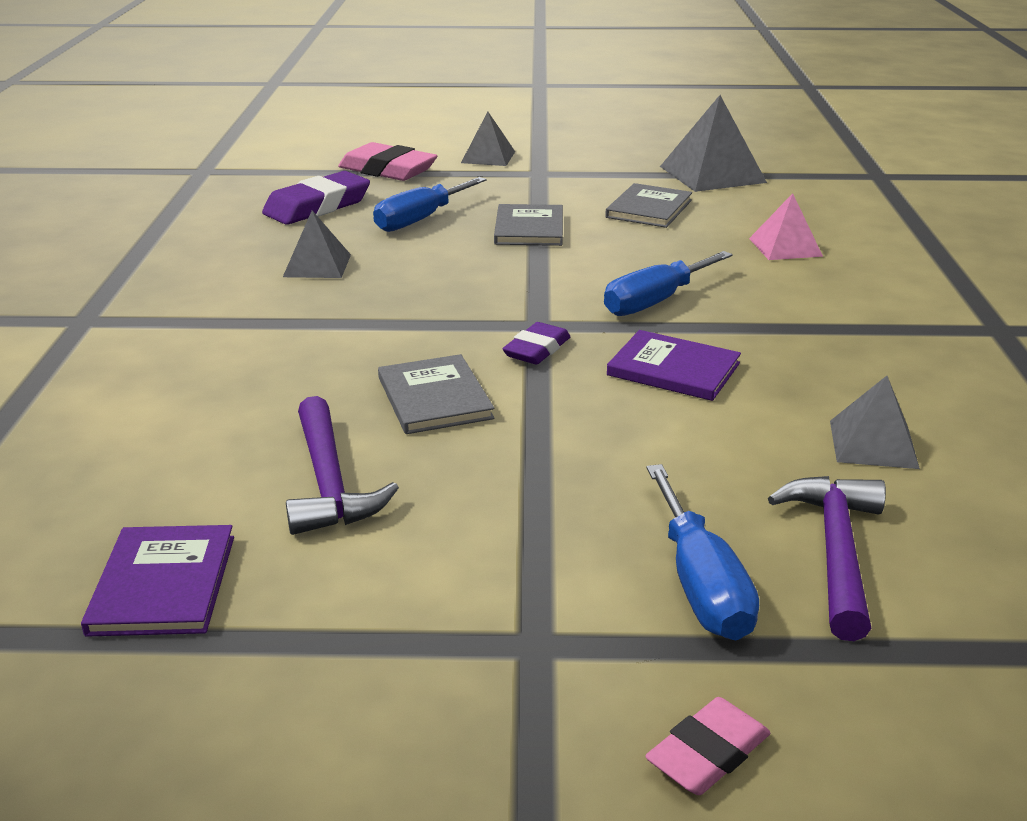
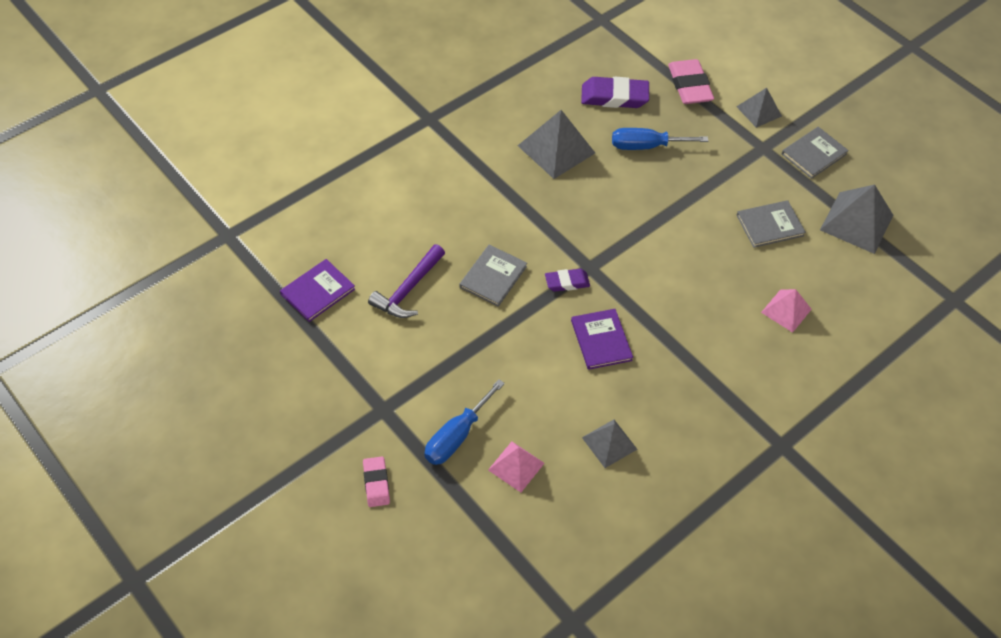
camera: 45 degrees right, 25 degrees up
grey pyramid [283,210,351,278] -> grey pyramid [518,110,595,179], size x1.64
grey book [494,204,563,246] -> grey book moved to [782,127,849,179]
blue screwdriver [604,251,733,316] -> none
pink eraser [645,697,770,795] -> pink eraser turned 75 degrees clockwise [363,457,390,507]
purple hammer [768,476,886,641] -> pink pyramid [488,441,544,492]

